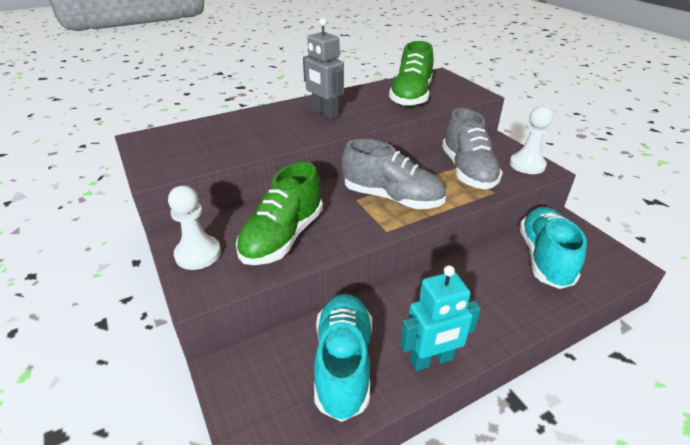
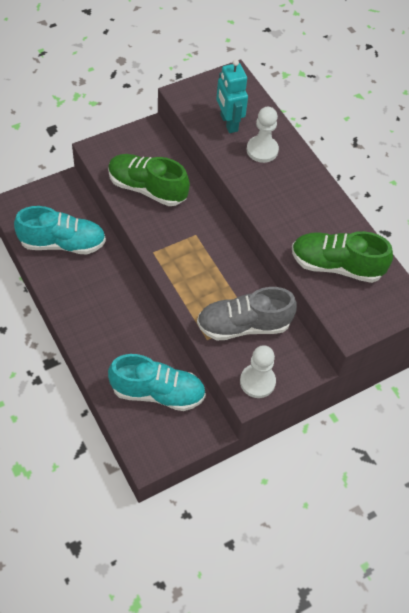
camera: 85 degrees right, 20 degrees up
white pawn [168,185,221,270] -> white pawn moved to [247,107,279,163]
grey robot [303,18,344,119] -> none
grey shoe [341,139,446,209] -> none
turquoise robot [400,265,481,371] -> turquoise robot moved to [216,59,248,133]

